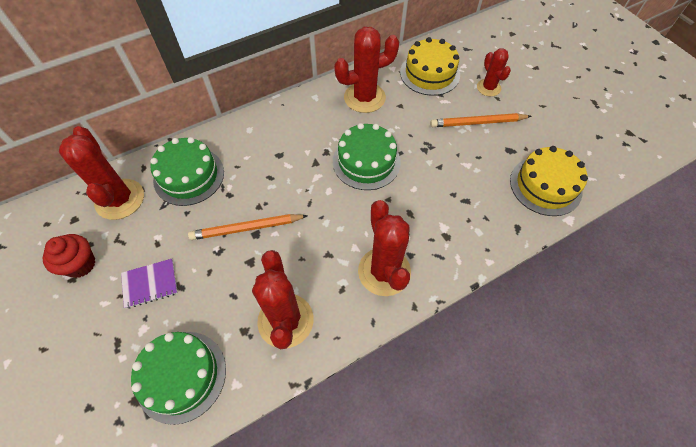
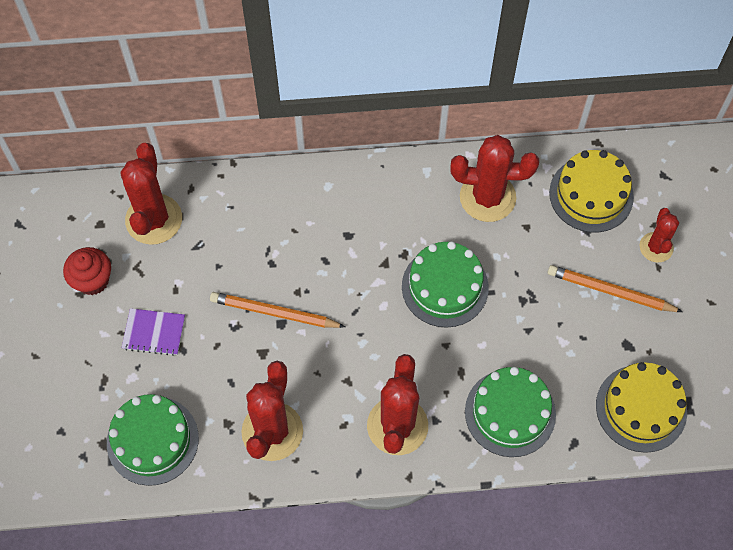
camera: 25 degrees right, 5 degrees up
green cake [150,137,224,206] -> green cake moved to [465,367,556,457]

